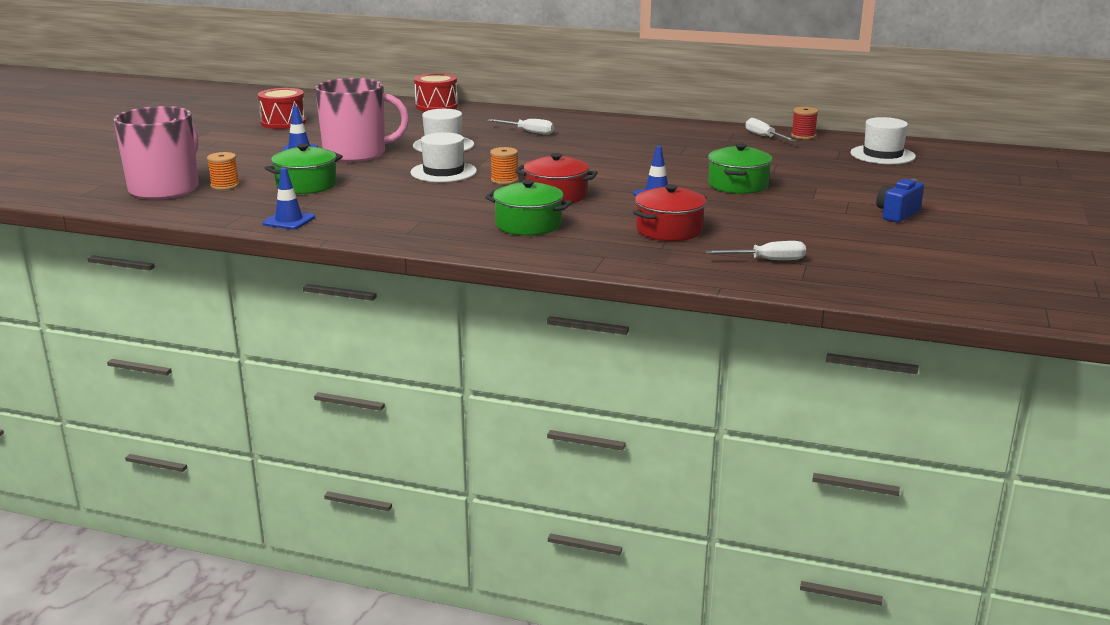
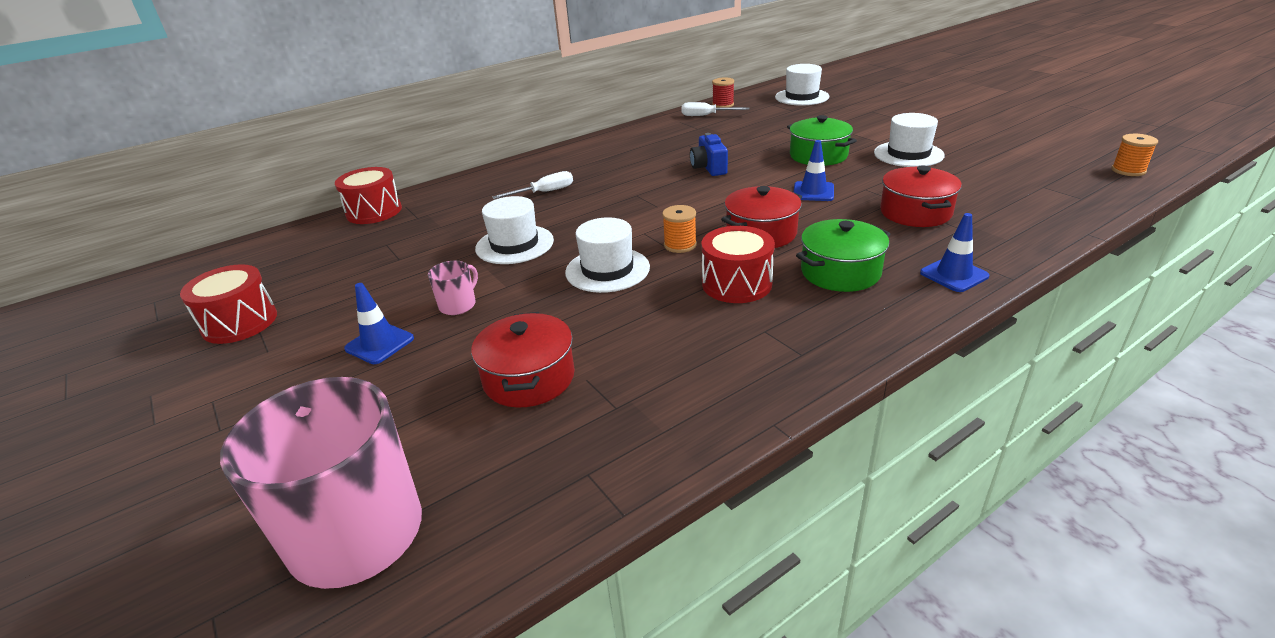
camera: 50 degrees left, 10 degrees up
orange spool [207,152,239,190] -> orange spool moved to [1112,134,1158,176]
blue traffic cone [263,168,315,230] -> blue traffic cone moved to [920,213,989,292]
green pot [265,144,343,194] -> red pot [471,312,575,407]
pink mug [315,78,409,162] -> pink mug [428,261,478,315], size x0.42
white screwdriver [706,241,806,260] -> none
blue camera [876,179,924,223] -> blue camera moved to [690,133,728,176]
none -> red drum [702,226,775,303]
none -> white hat [874,113,945,167]

